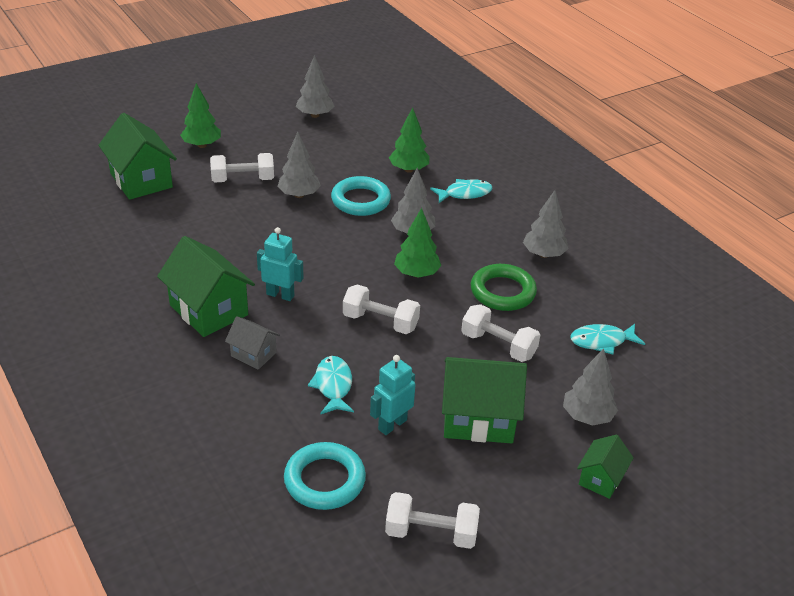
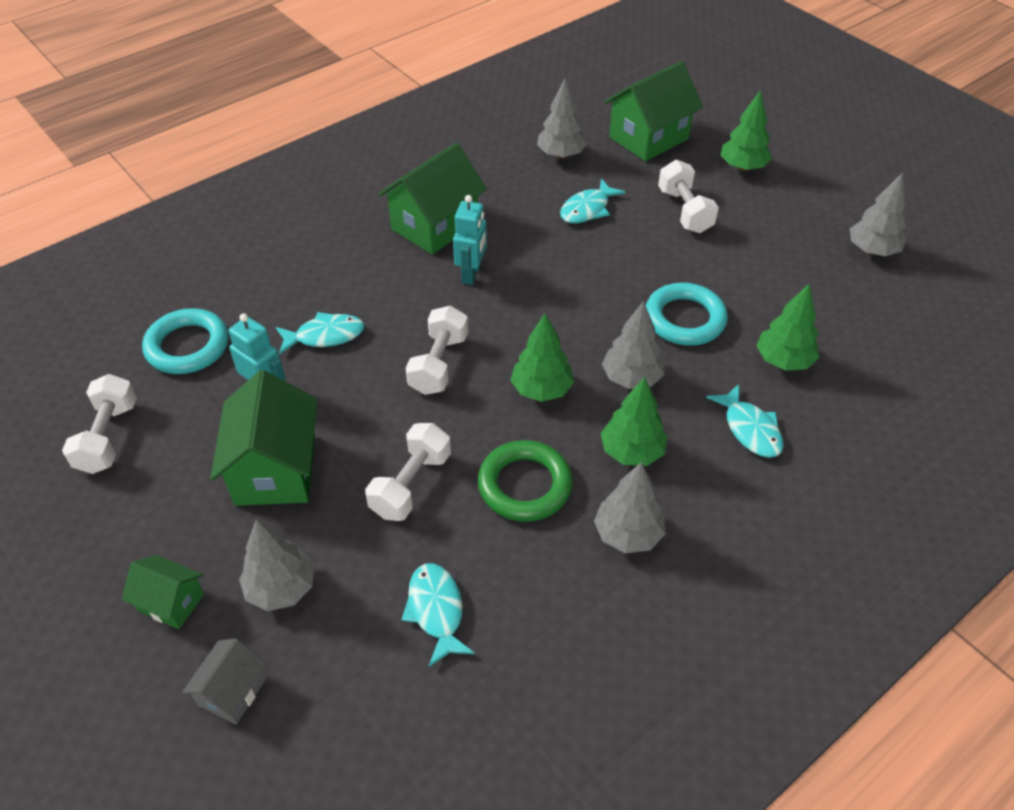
camera: 85 degrees right, 10 degrees up
grey house [225,316,280,370] -> grey house moved to [182,638,267,724]
grey tree [277,132,321,198] -> grey tree moved to [537,78,587,159]
none -> turquoise fish [560,178,626,223]
none -> green tree [600,377,668,466]

